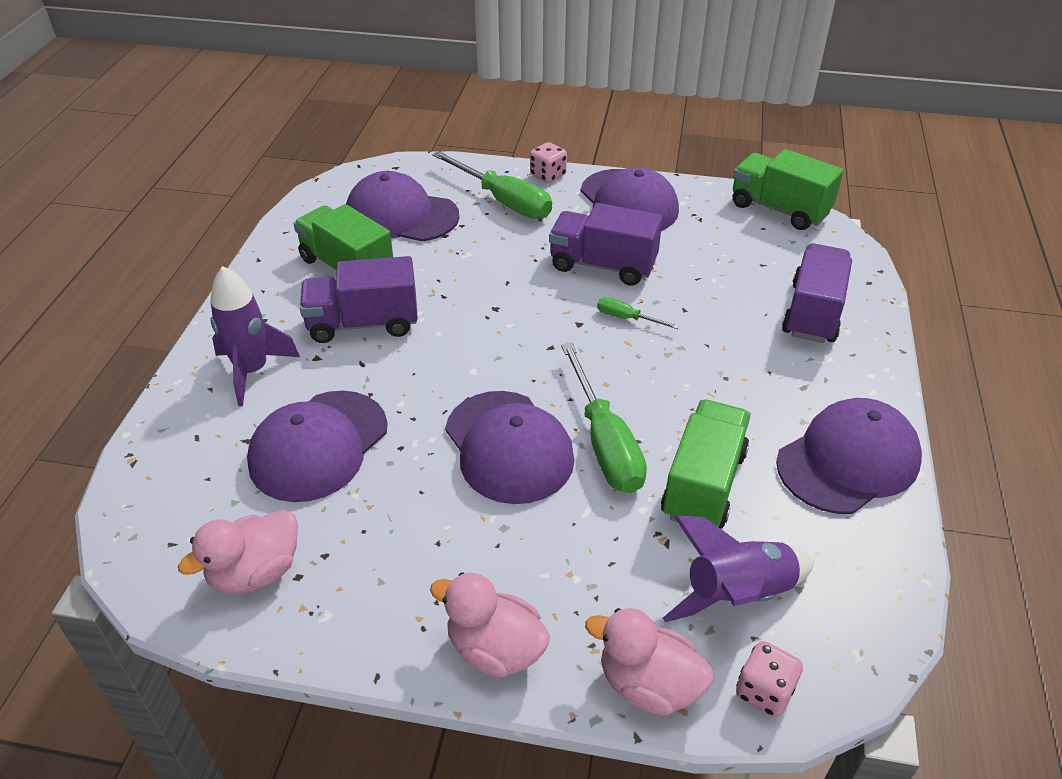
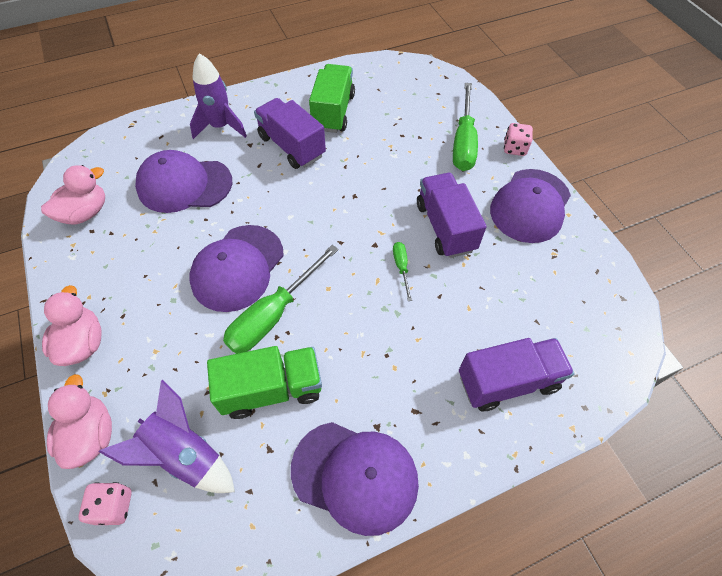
camera: 55 degrees right, 15 degrees up
pink duck [178,510,298,594] -> pink duck turned 120 degrees clockwise [41,165,105,225]
purple cap [346,171,459,242] -> none
green truck [733,149,844,230] -> none

